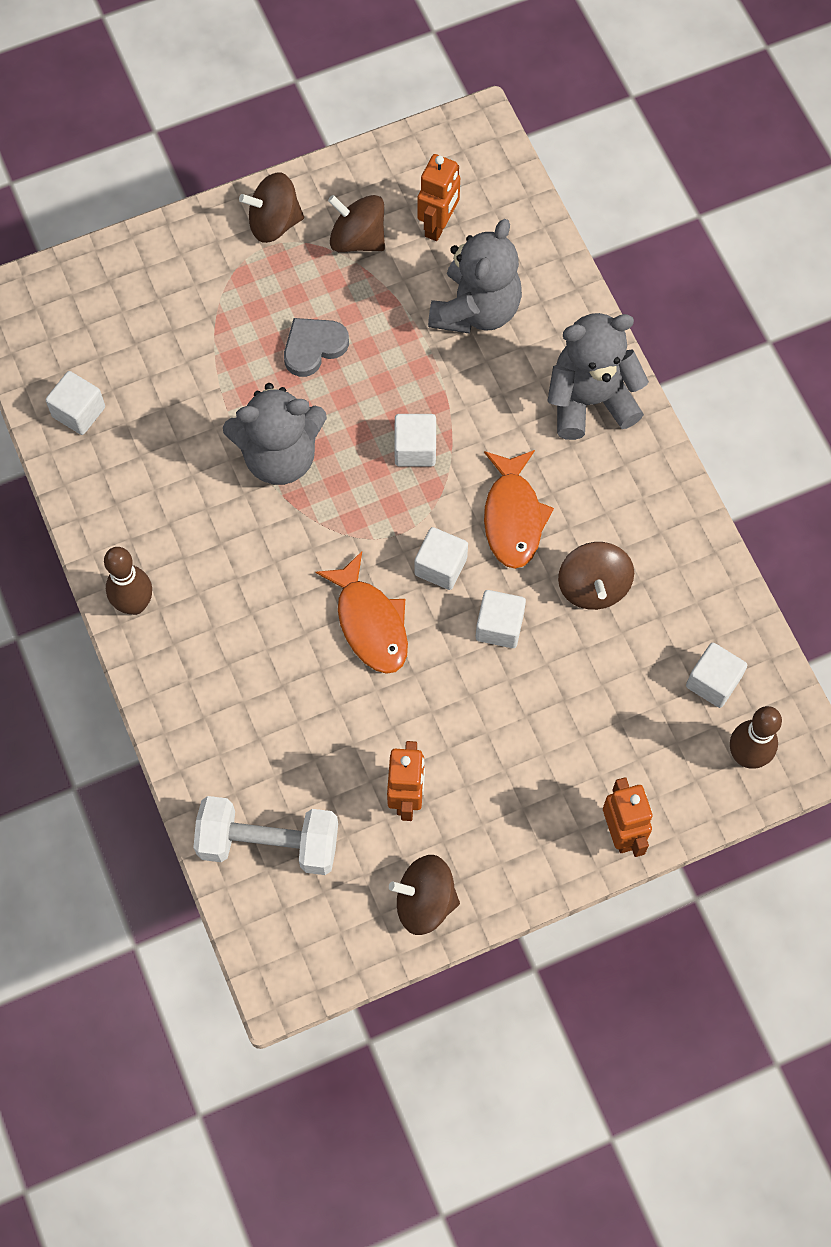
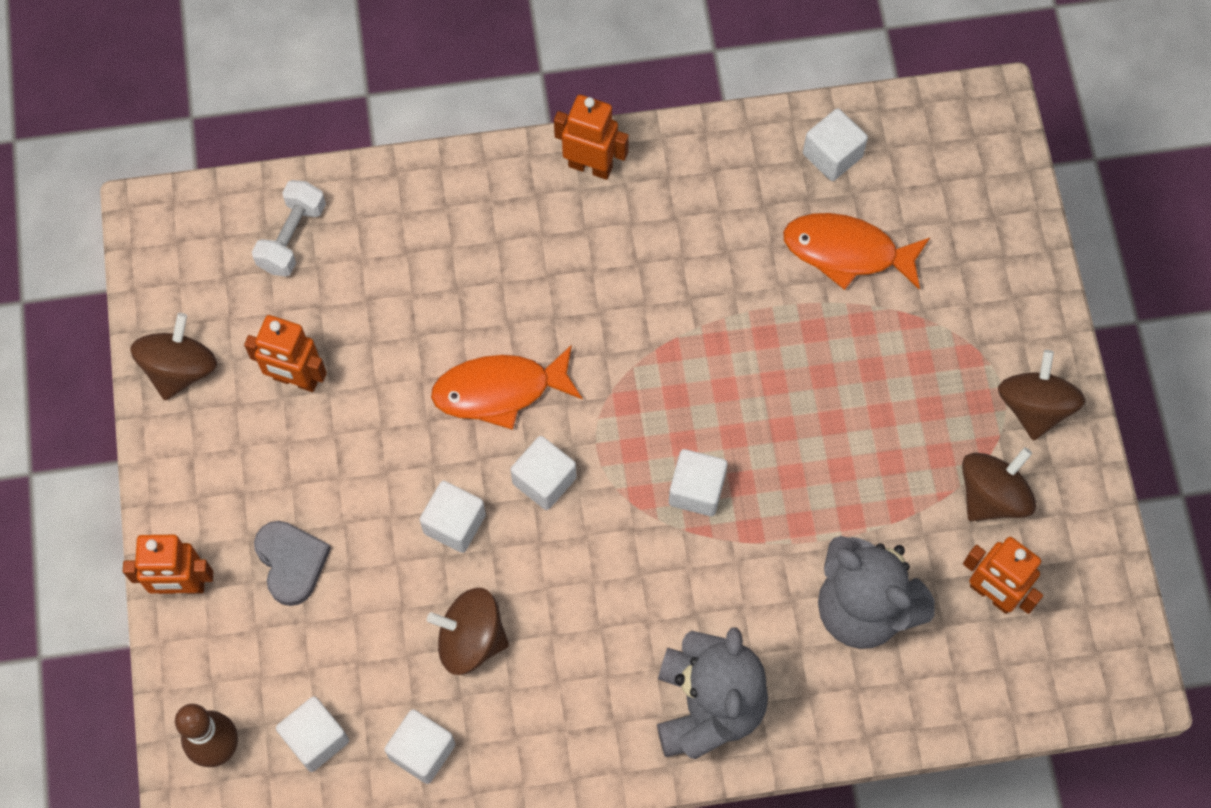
camera: 105 degrees right, 0 degrees up
brown bowling pin [104,547,152,615] -> orange robot [554,95,629,180]
white dumbbell [193,796,338,875] -> white dumbbell [252,180,326,277], size x0.65
grey teddy bear [223,383,327,485] -> none
grey heart [284,318,349,377] -> grey heart moved to [254,521,331,606]
orange fish [484,450,554,569] -> orange fish moved to [783,213,930,290]
none -> white cube [384,709,455,784]

